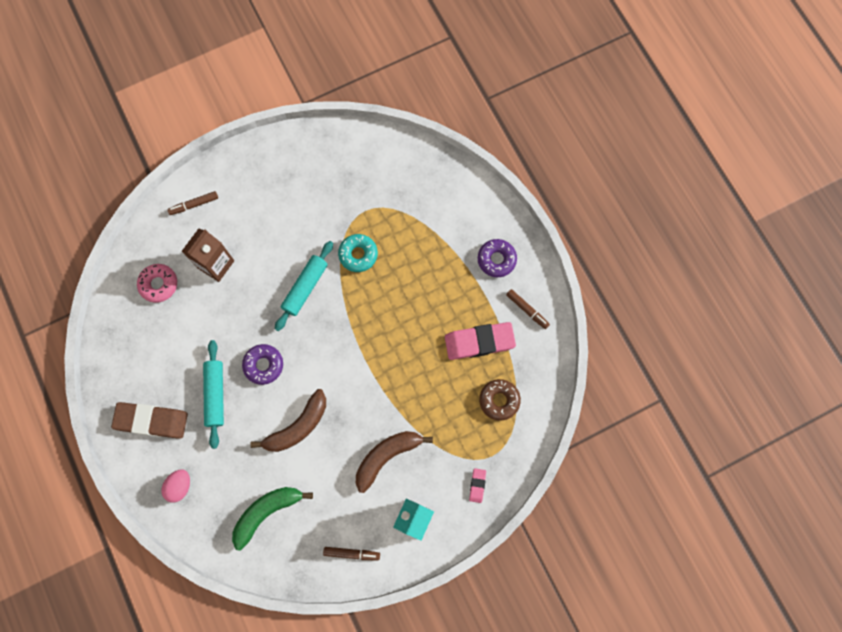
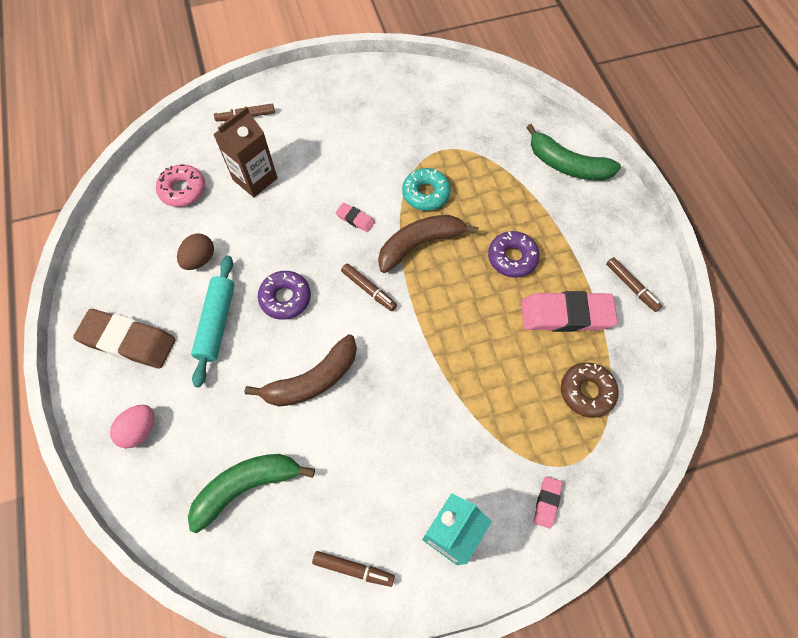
camera: 10 degrees right, 10 degrees down
turquoise rolling pin [275,241,333,331] -> pink eraser [336,203,375,232]
brown banana [356,431,433,493] -> brown banana moved to [378,215,479,273]
purple donut [478,239,517,277] -> purple donut moved to [488,231,540,278]
none -> brown egg [177,234,214,270]
none -> brown marker [341,264,397,311]
none -> green banana [526,124,621,180]

